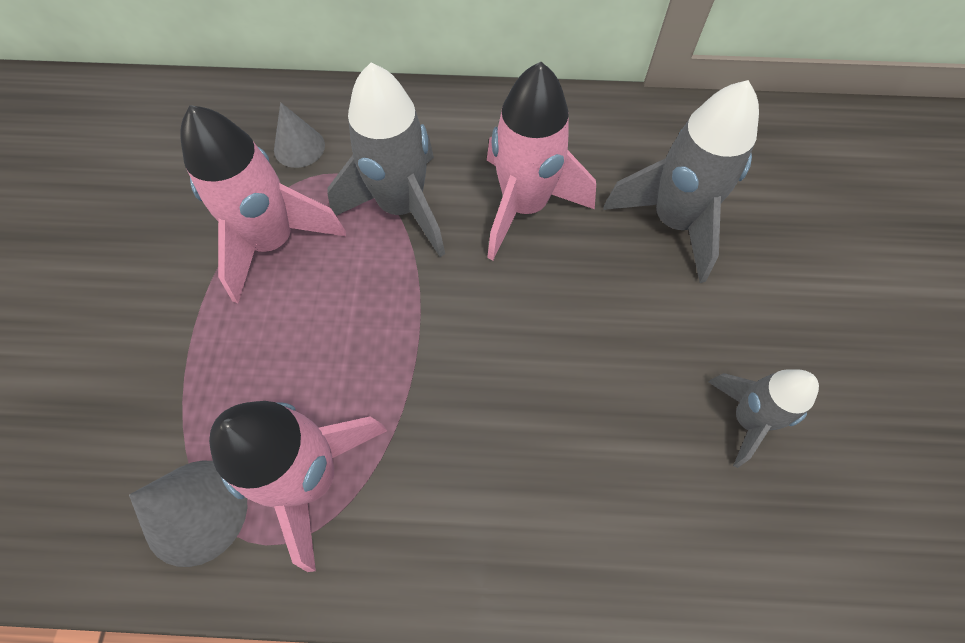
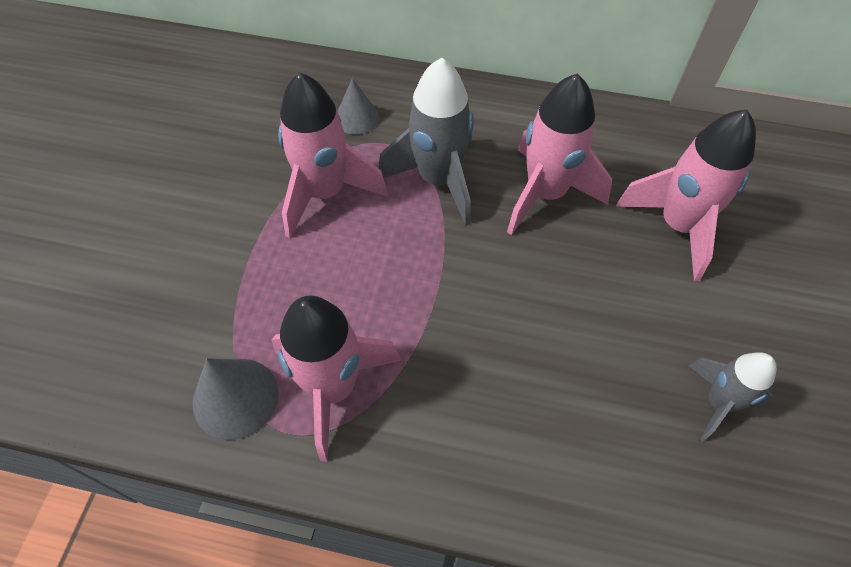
camera: 10 degrees right, 5 degrees down
grey rocket [603,80,759,283] -> pink rocket [616,109,756,281]

